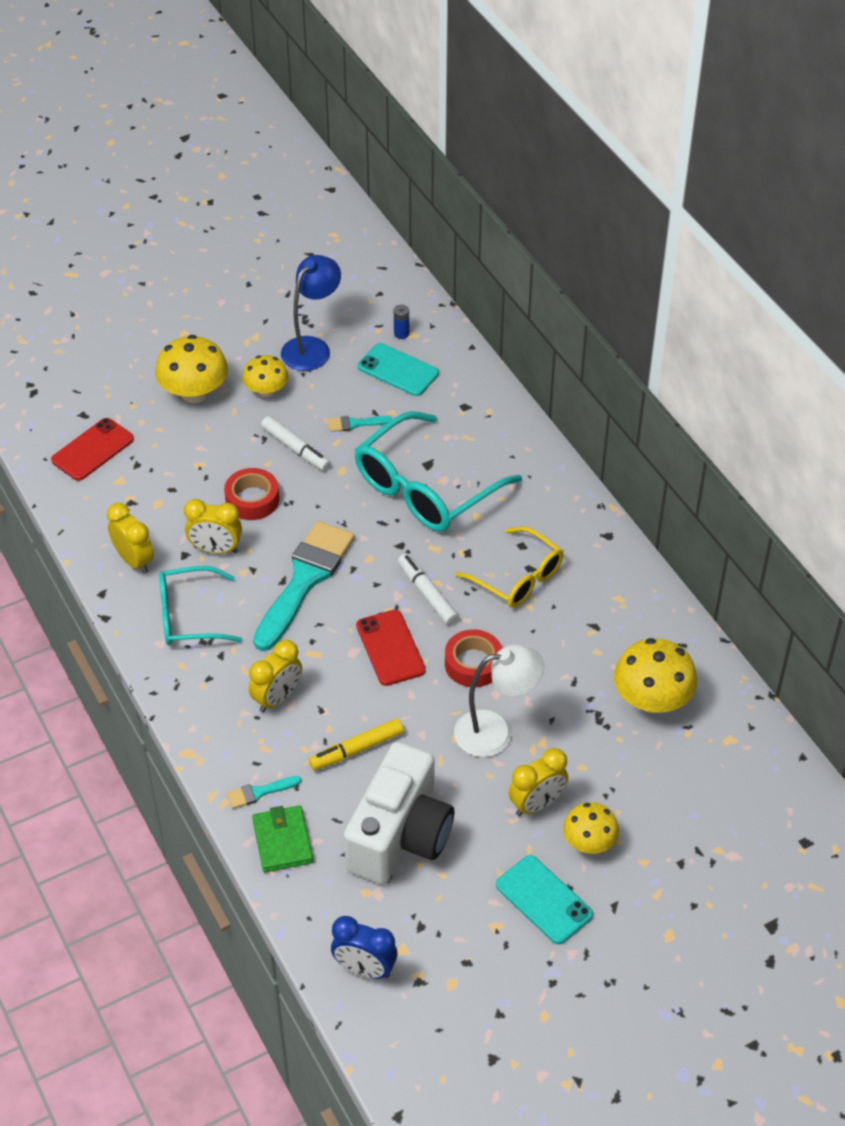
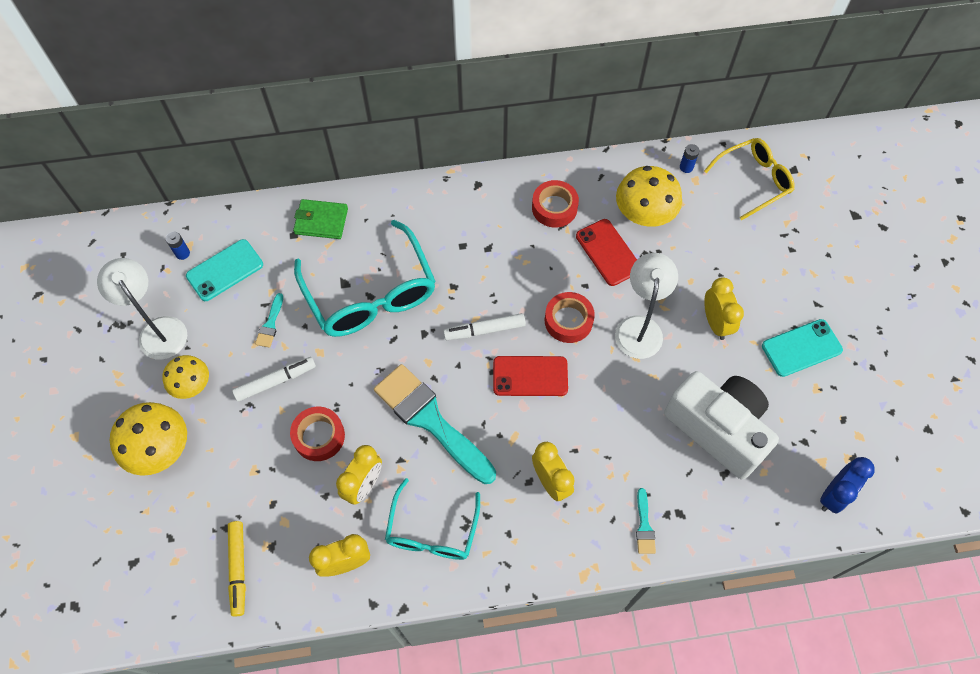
camera: 70 degrees left, 15 degrees up
red phone [51,418,134,481] -> red phone moved to [576,219,637,286]
green wallet [252,805,313,872] -> green wallet moved to [293,199,348,239]
blue lamp [281,255,341,371] -> white lamp [97,258,187,360]
yellow marker [309,718,404,770] -> yellow marker moved to [228,521,246,617]
yellow glasses [455,526,564,608] -> yellow glasses moved to [704,138,795,220]
yellow mushroom [563,802,619,854] -> none
none -> red tape [532,180,579,228]
none -> blue battery [680,144,699,173]

